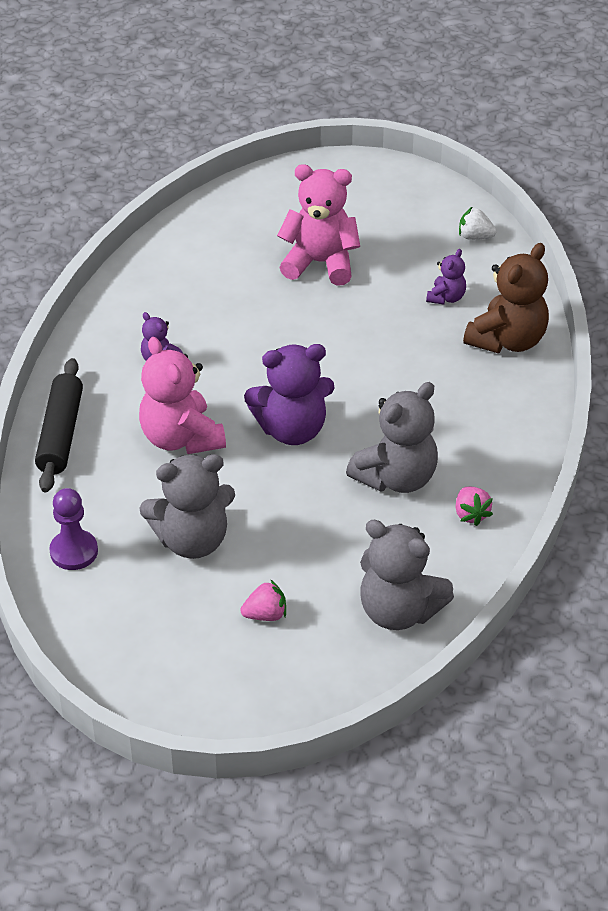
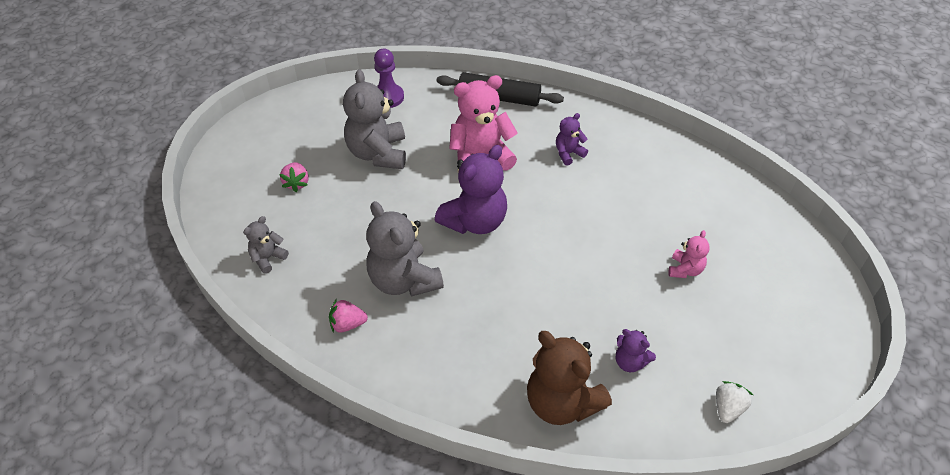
camera: 100 degrees right, 5 degrees up
purple teddy bear [244,344,335,445] -> purple teddy bear turned 135 degrees counterclockwise [435,145,507,234]
pink teddy bear [277,164,360,286] -> pink teddy bear [668,230,710,278], size x0.50
grey teddy bear [360,520,454,630] -> grey teddy bear [243,216,289,274], size x0.50

